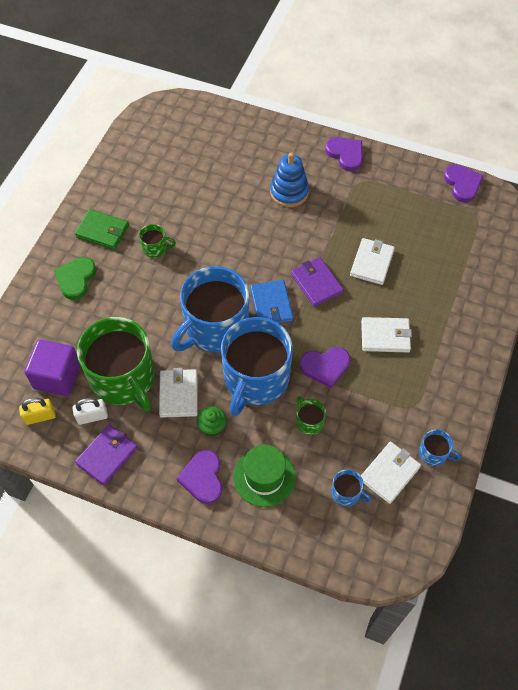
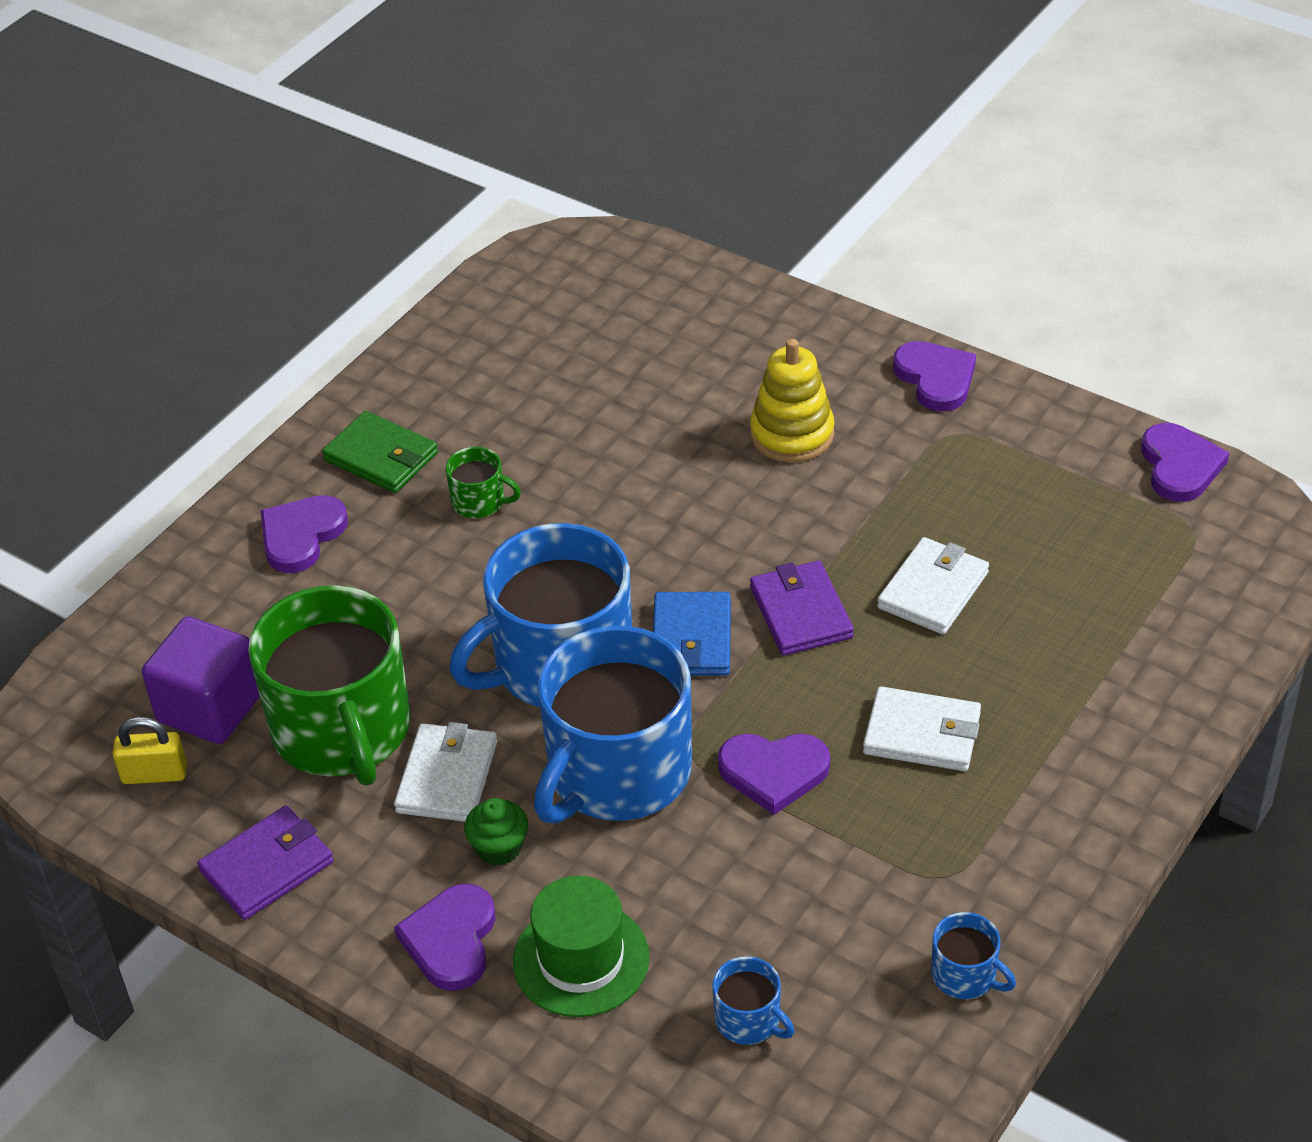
camera: 15 degrees right, 15 degrees down
green heart [54,257,96,300] -> purple heart [260,495,348,573]
white padlock [73,398,108,425] -> none
blue stacking toy [270,152,309,207] -> yellow stacking toy [750,339,835,462]
green mug [296,396,326,435] -> none
white wallet [361,441,421,504] -> none

